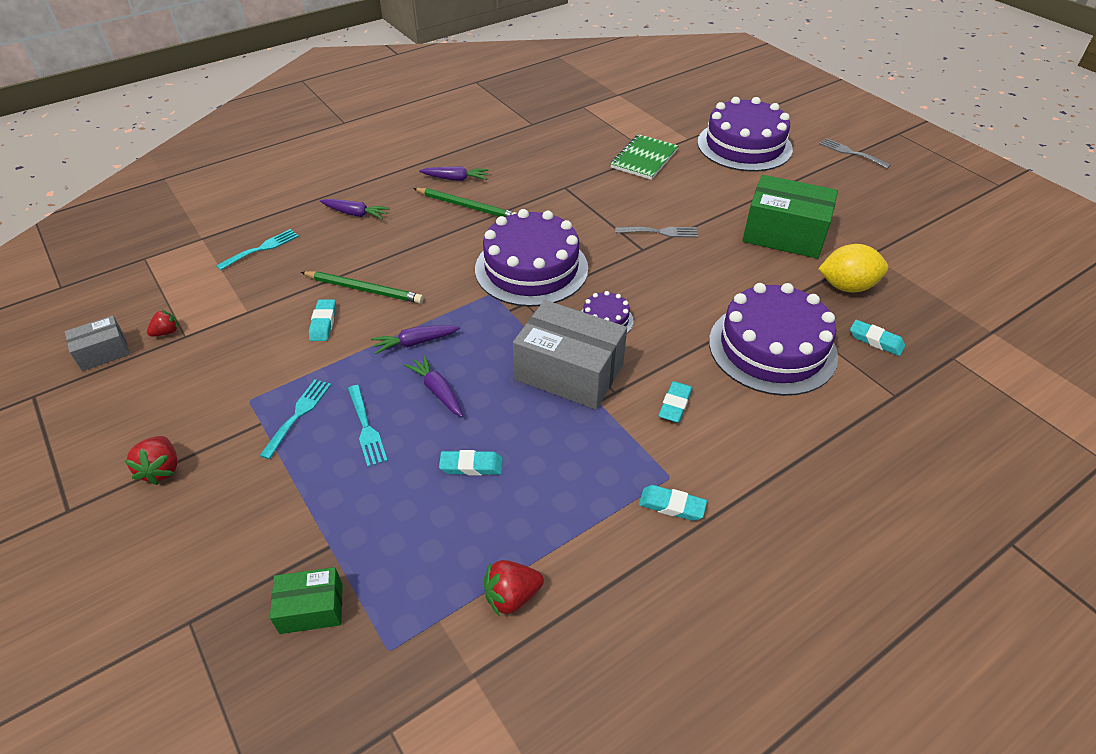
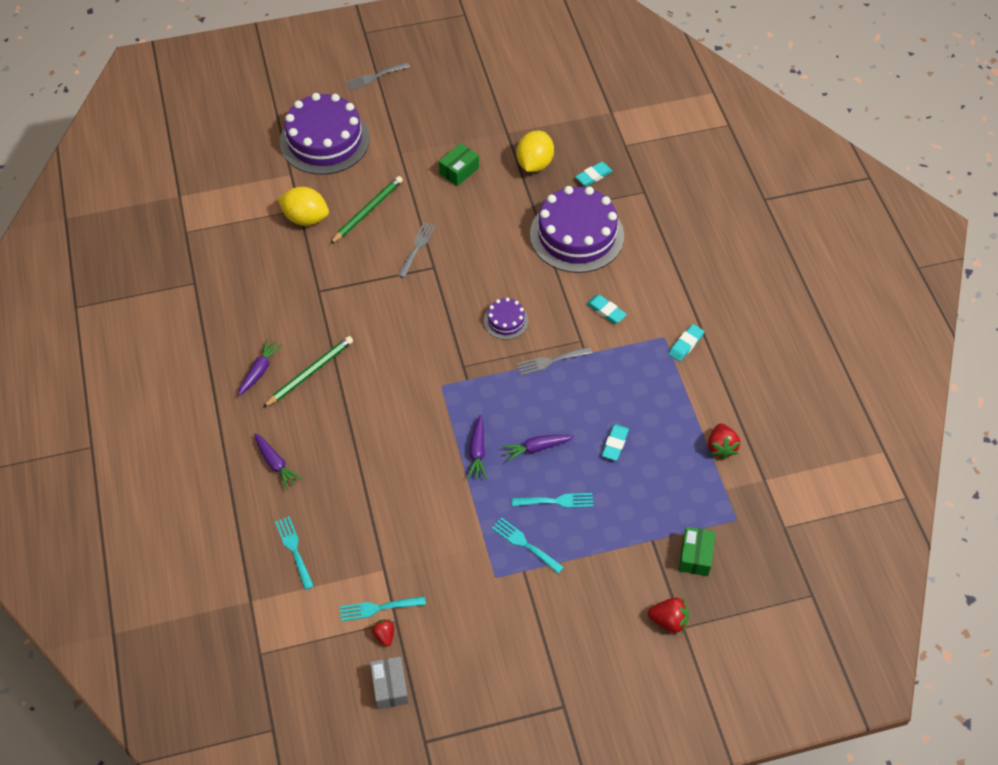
camera: 70 degrees left, 10 degrees up
red strawberry [124,436,178,485] -> red strawberry moved to [648,598,689,633]
green pencil [301,271,424,303] -> green pencil moved to [330,176,403,244]
turquoise eraser [309,299,336,341] -> none
purple carrot [320,199,390,219] -> purple carrot turned 105 degrees clockwise [254,433,302,489]
purple cake [475,209,588,307] -> none
grey box [513,300,627,410] -> grey fork [516,347,592,375]
green notebook [610,134,678,180] -> yellow lemon [278,187,329,226]
green box [742,175,838,259] -> green box [439,143,479,186], size x0.52
none -> turquoise fork [340,596,426,622]

